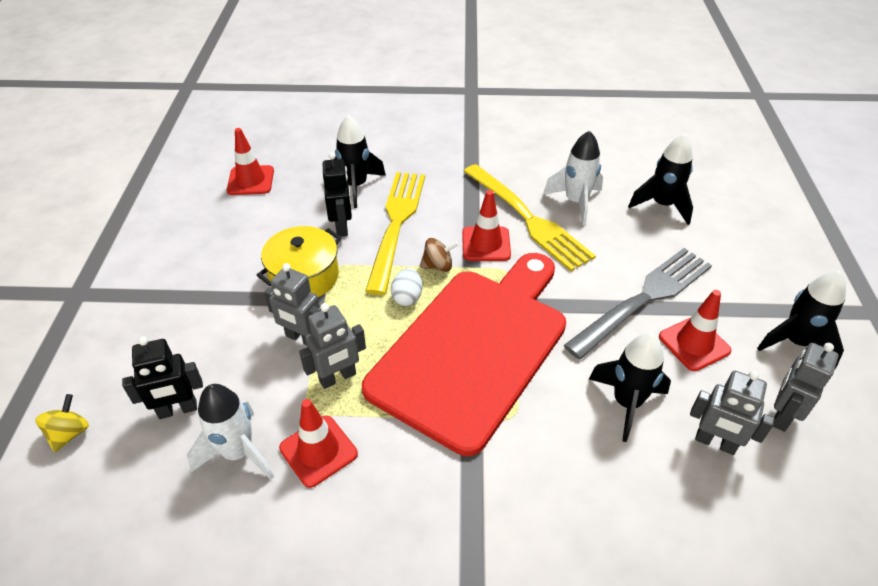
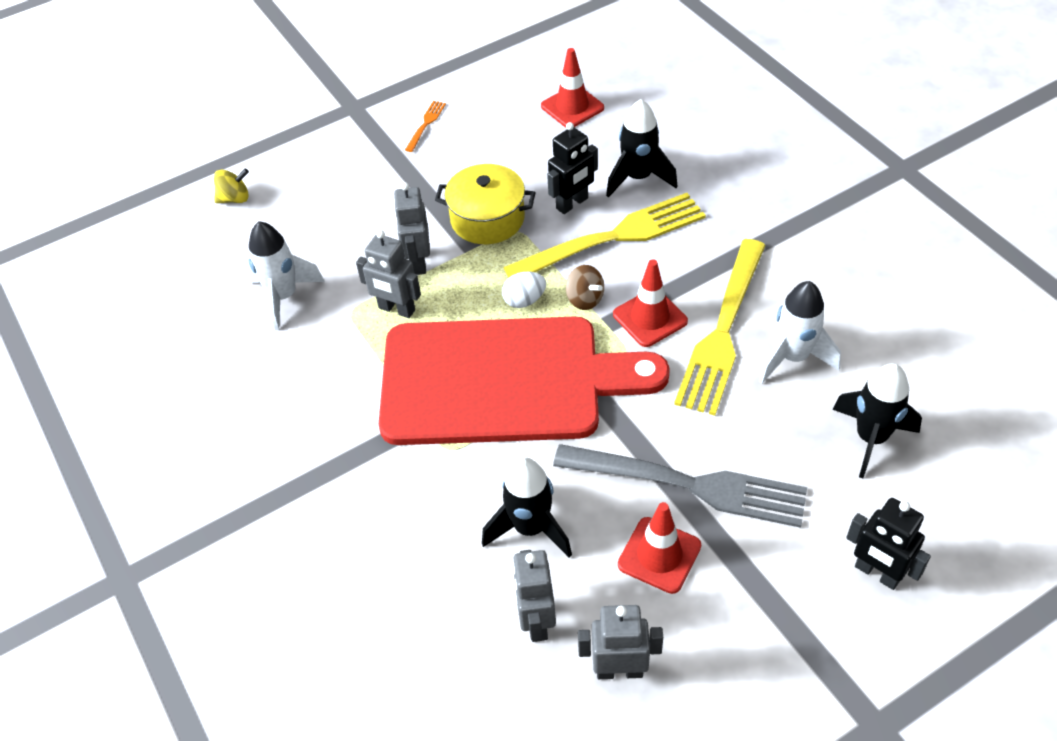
camera: 60 degrees right, 5 degrees up
black robot [122,336,203,419] -> black robot moved to [846,498,931,590]
red traffic cone [279,399,358,488] -> none
black rocket [757,271,846,368] -> none
none -> orange fork [405,101,446,152]

